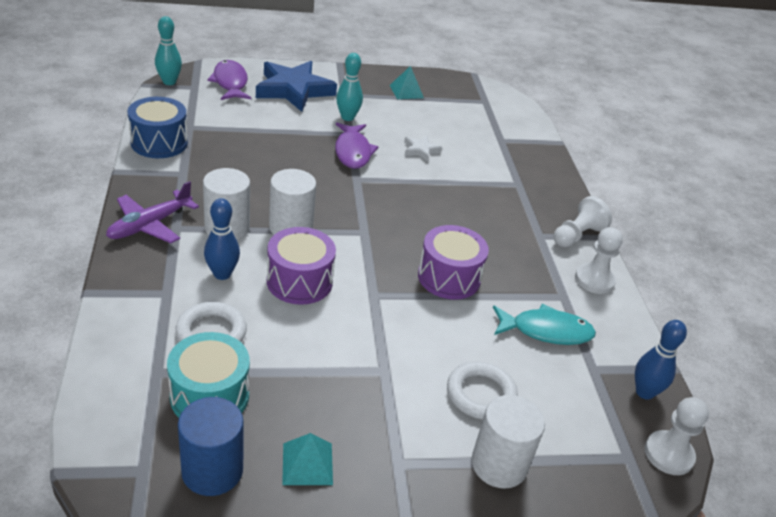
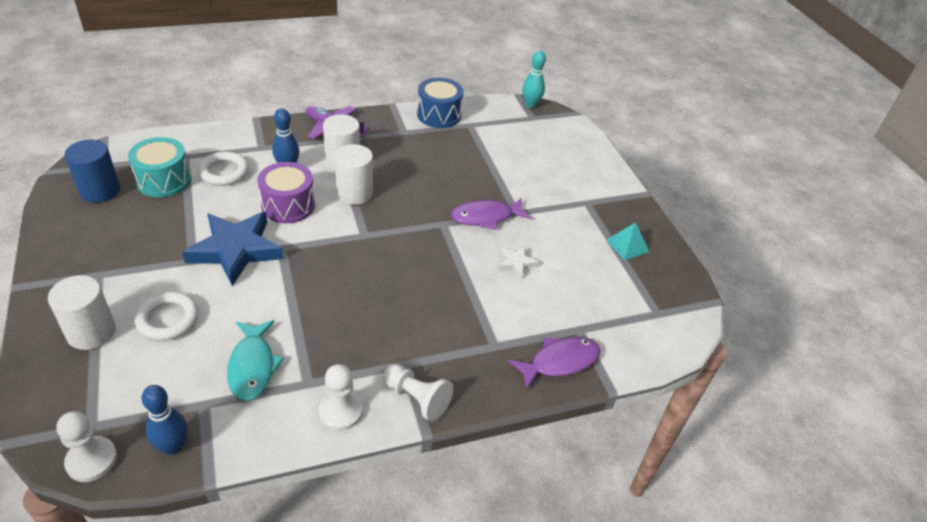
camera: 80 degrees right, 5 degrees up
purple fish [207,60,251,100] -> purple fish moved to [508,337,601,390]
blue star [256,61,337,112] -> blue star moved to [182,212,283,286]
turquoise pyramid [282,433,333,485] -> none
turquoise bowling pin [336,53,363,121] -> none
purple drum [418,225,489,300] -> none

